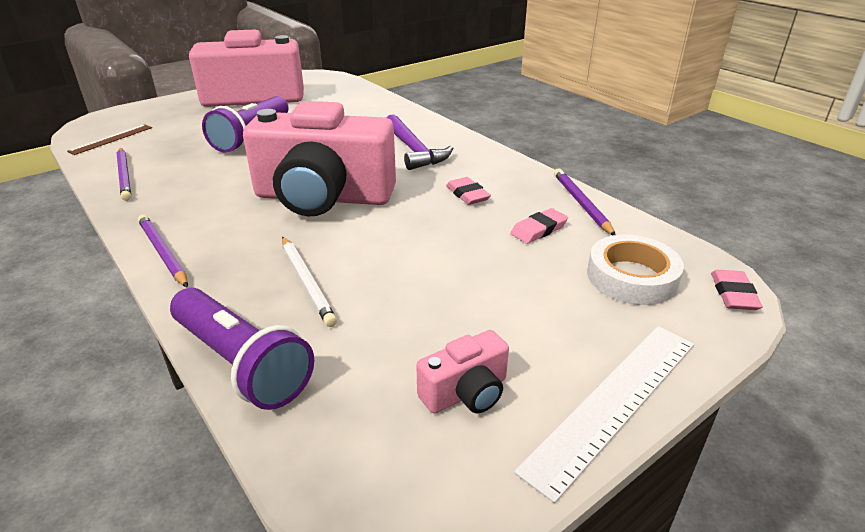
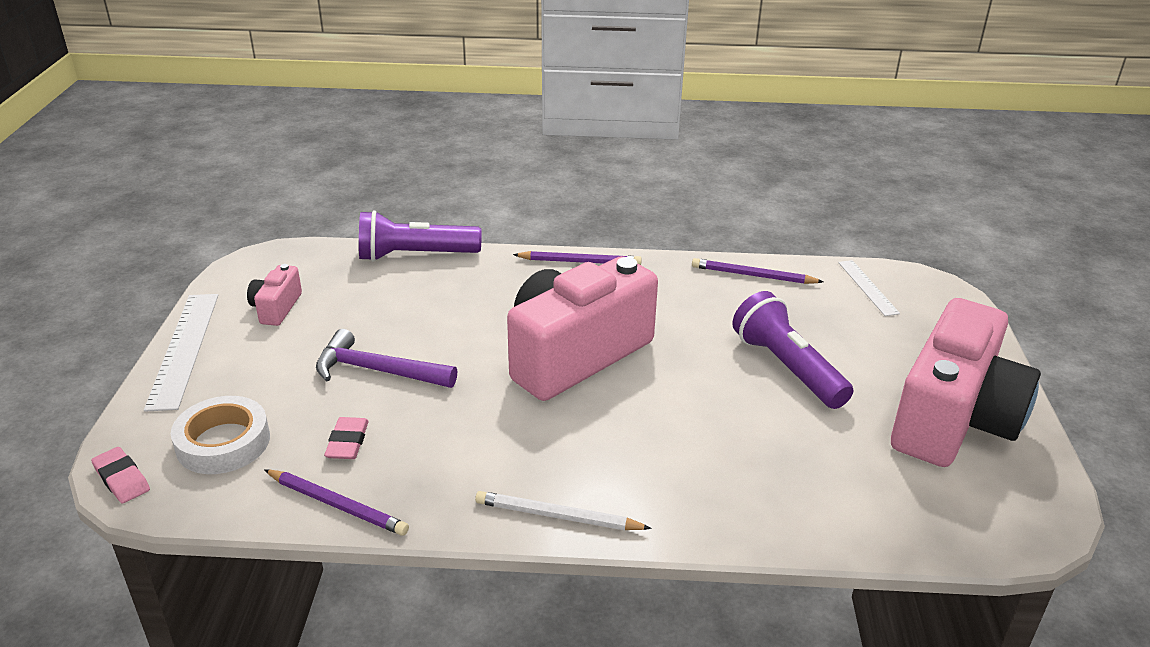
camera: 130 degrees right, 0 degrees up
brown ruler [67,124,152,155] -> white ruler [838,260,900,316]
white pencil [282,236,337,327] -> white pencil moved to [475,491,652,530]
purple hammer [387,114,453,170] -> purple hammer moved to [316,329,457,388]
pink eraser [446,177,491,205] -> none

